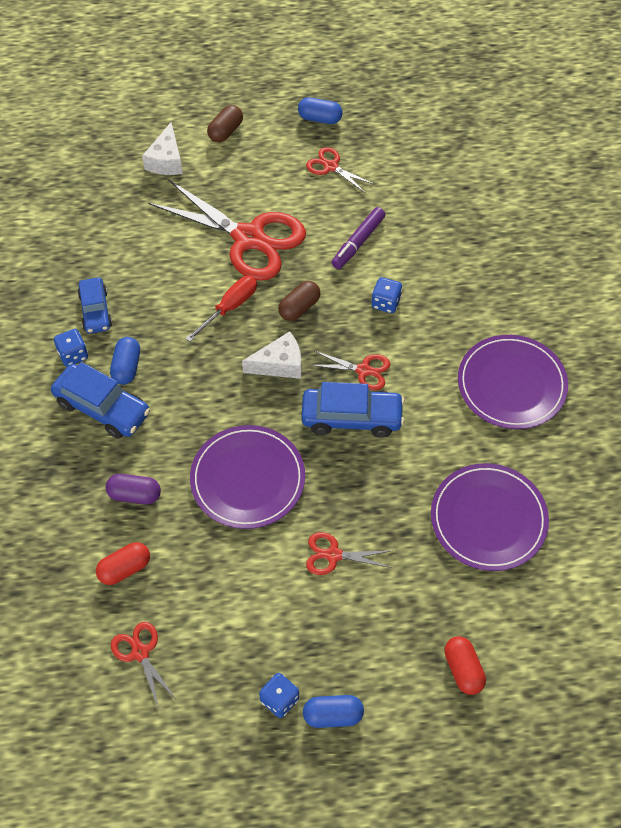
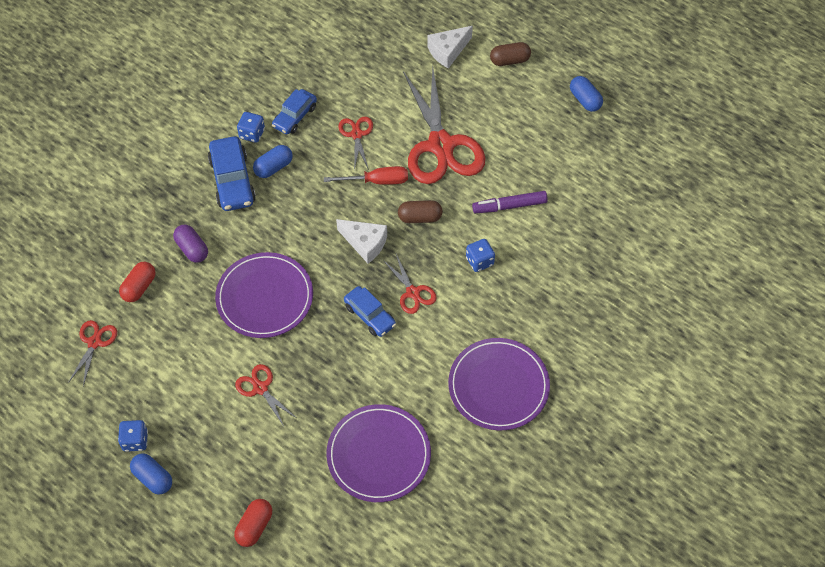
camera: 45 degrees right, 0 degrees up
red capsule [96,542,150,585] -> red capsule turned 75 degrees counterclockwise [119,262,156,302]
blue car [301,382,405,438] -> blue car [344,286,396,337], size x0.66
red scissors [306,147,373,193] -> red scissors moved to [338,117,373,170]

